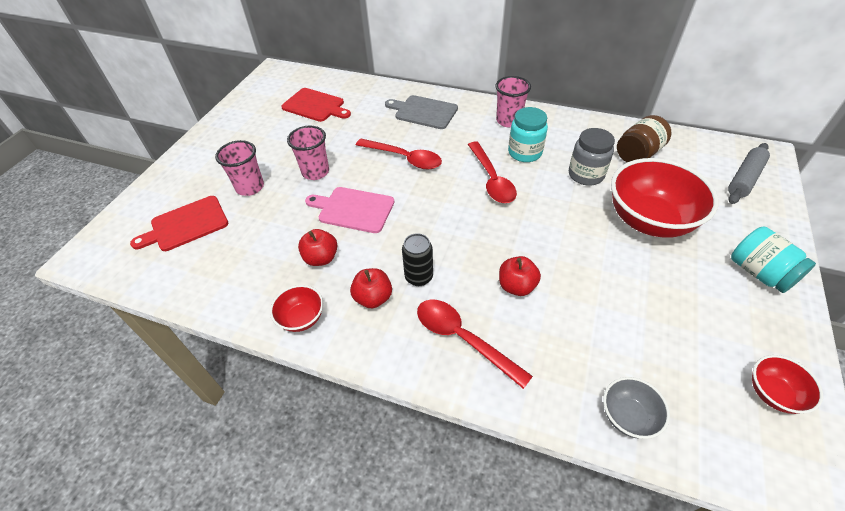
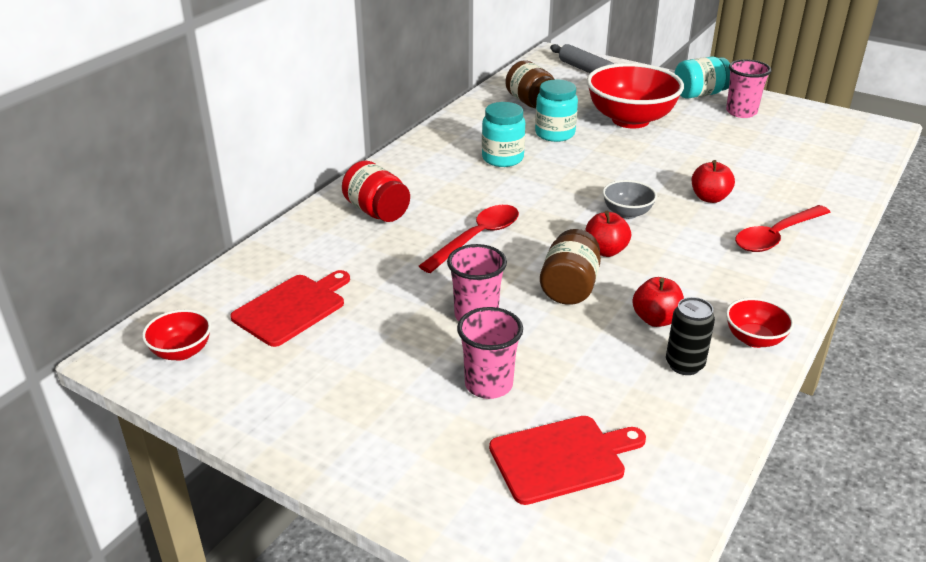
camera: 80 degrees left, 15 degrees down
red cutting board [130,196,228,251] -> red cutting board turned 90 degrees counterclockwise [489,416,646,505]
pink cutting board [305,187,394,233] -> brown jar [540,229,601,305]
red apple [350,268,392,308] -> red apple moved to [585,211,631,257]
grey cutting board [385,95,458,129] -> red jar [342,160,410,222]
black can [402,233,433,286] -> black can moved to [666,297,715,375]
red spoon [468,141,517,203] -> none
pink cup [495,76,531,127] -> pink cup moved to [726,59,772,118]
grey jar [569,128,615,186] -> turquoise jar [535,80,578,142]
grey bowl [603,377,670,439] -> grey bowl moved to [603,180,657,219]
red bowl [752,355,823,414] -> red bowl moved to [142,309,211,361]

